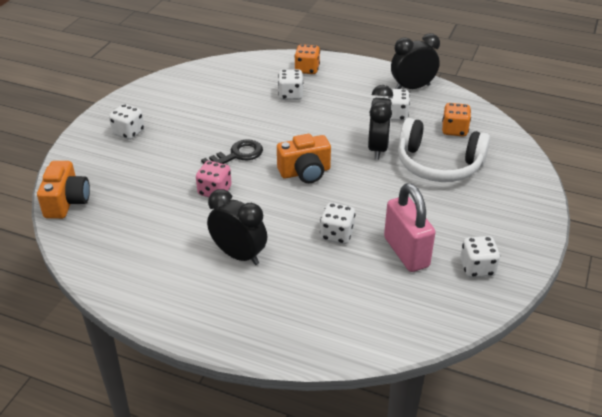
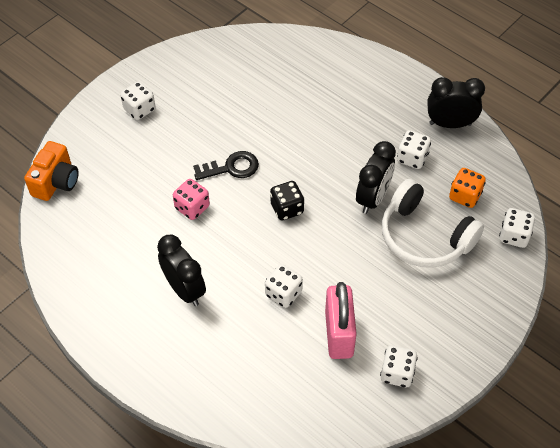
camera: 20 degrees right, 15 degrees up
orange camera [277,134,331,183] -> black dice [270,181,304,220]
white dice [278,69,303,100] -> white dice moved to [499,208,535,248]
orange dice [294,44,320,74] -> none

